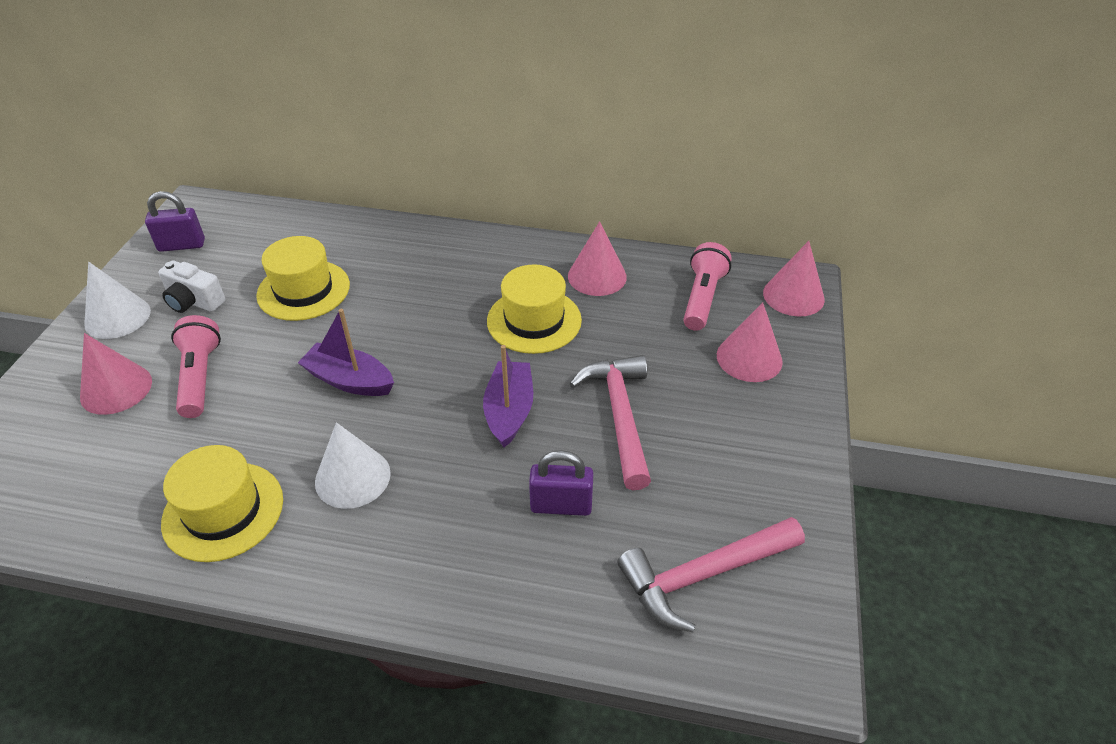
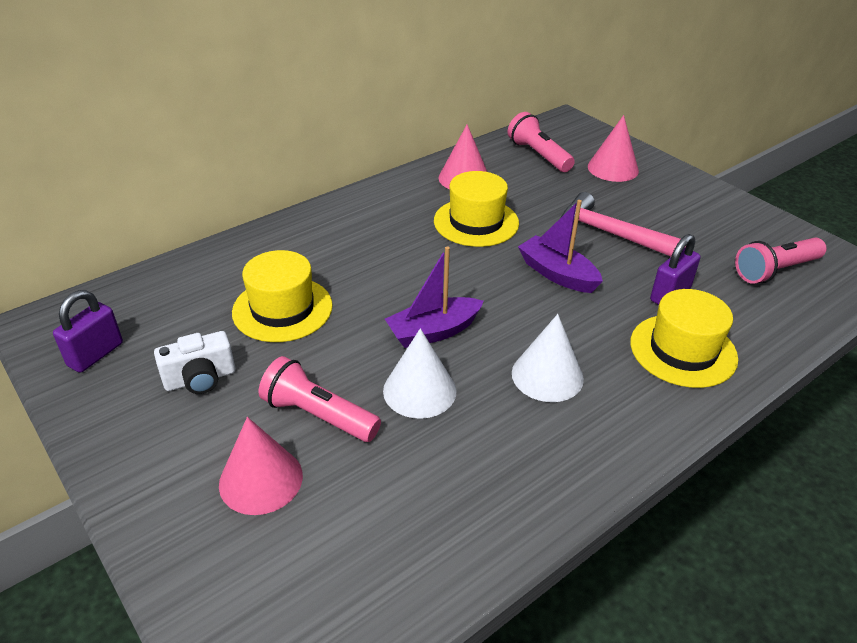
camera: 50 degrees left, 5 degrees down
white cone [84,262,151,339] -> white cone moved to [383,328,456,419]
yellow hat [161,445,283,562] -> yellow hat moved to [630,289,738,388]
pink hammer [617,517,805,632] -> pink flashlight [735,238,827,284]
pink cone [763,241,825,316] -> none

